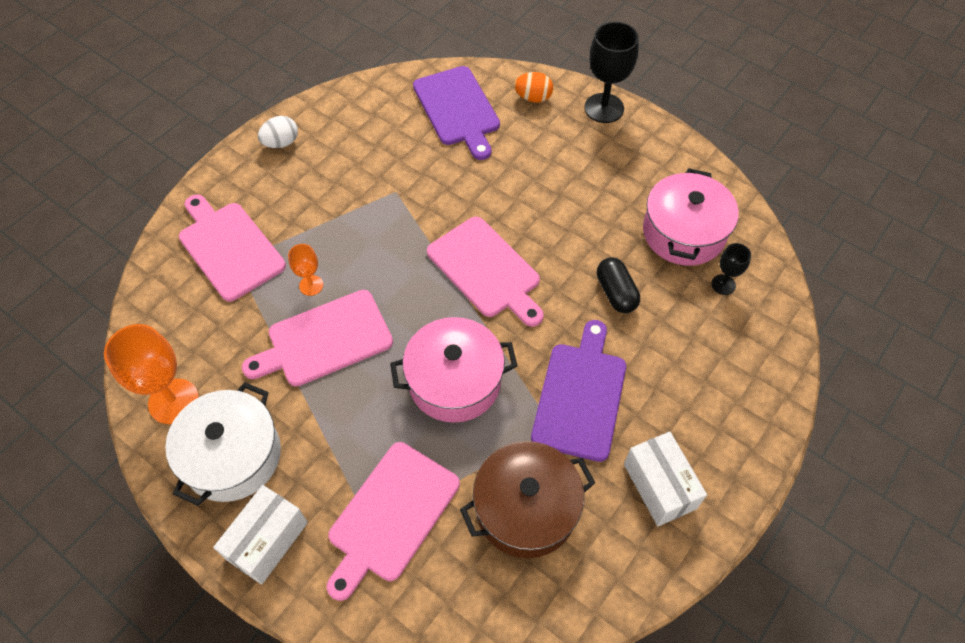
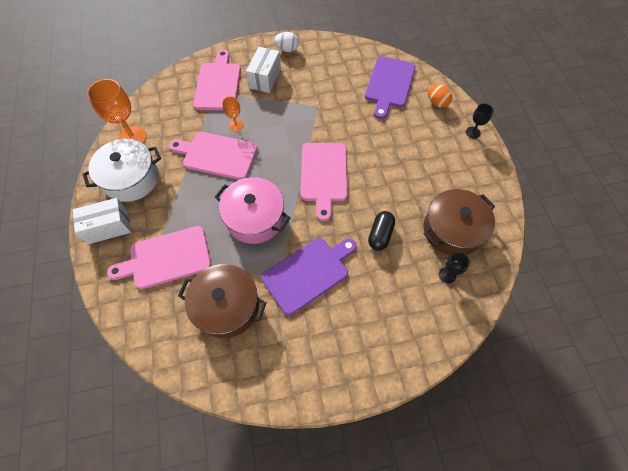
camera: 40 degrees right, 5 degrees up
black goblet [584,22,639,123] -> black goblet [466,103,494,139], size x0.53
white box [624,432,707,526] -> white box moved to [246,47,281,93]
pink pot [643,168,739,266] -> brown pot [423,189,495,256]

